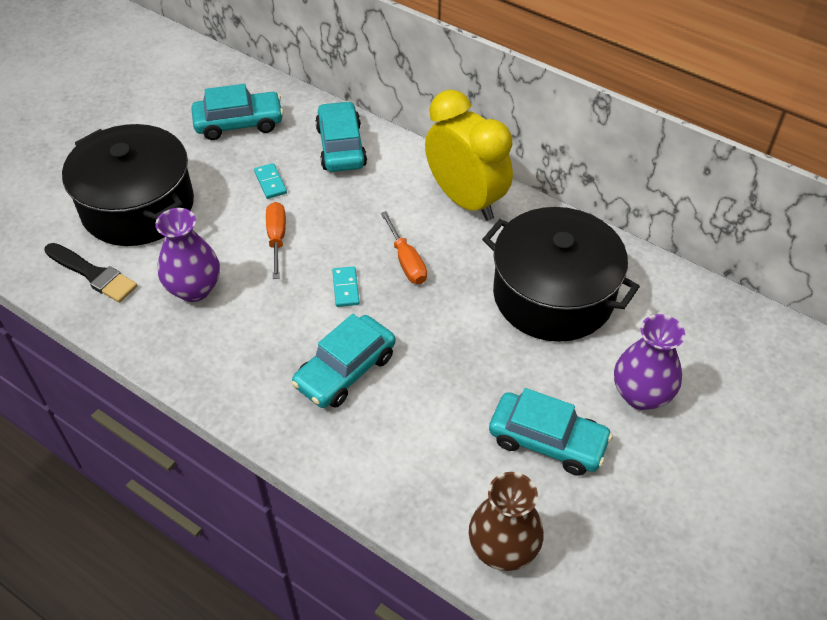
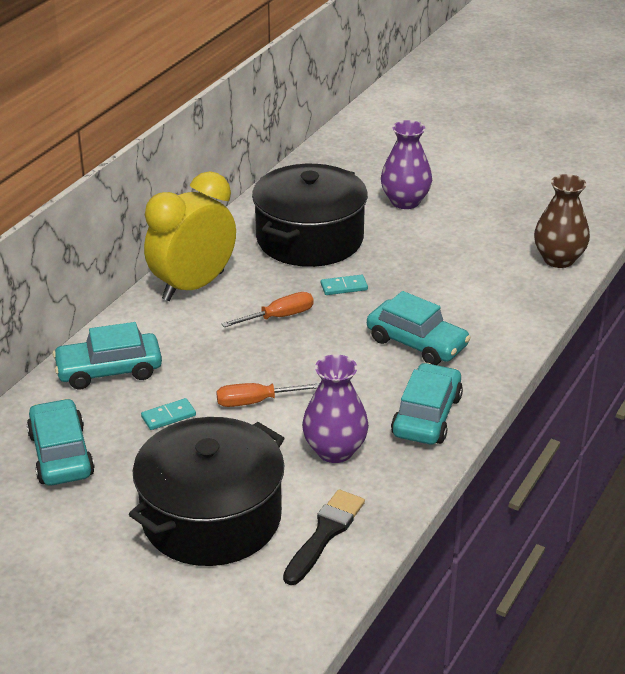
camera: 95 degrees left, 15 degrees down
turquoise domino [332,266,360,307] -> turquoise domino moved to [321,275,368,295]
turquoise car [489,388,613,476] -> turquoise car moved to [391,363,463,444]

